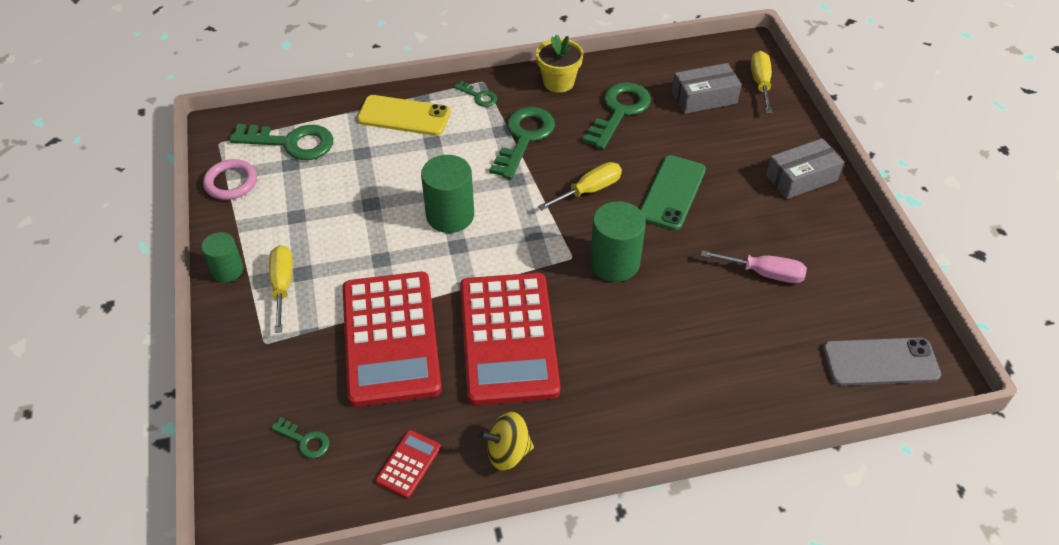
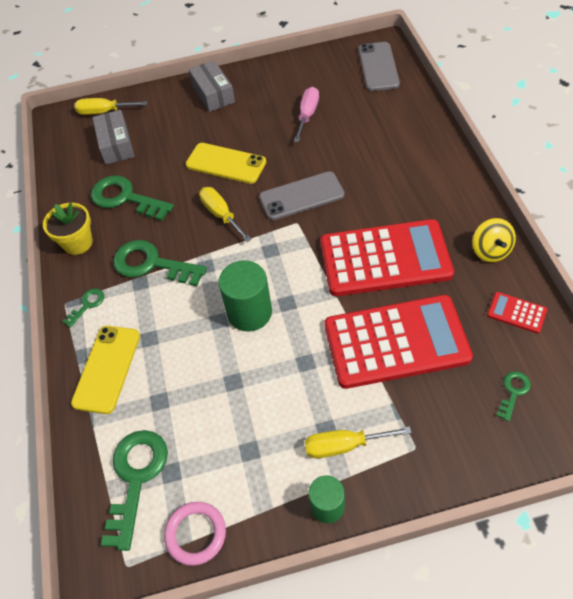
camera: 85 degrees left, 5 degrees up
green cylinder [590,201,646,282] -> grey phone [259,171,345,220]
green phone [640,155,706,230] -> yellow phone [185,143,266,184]

